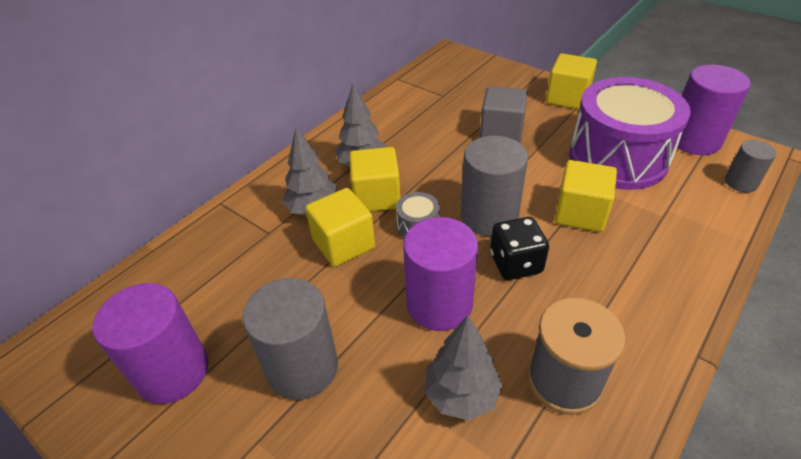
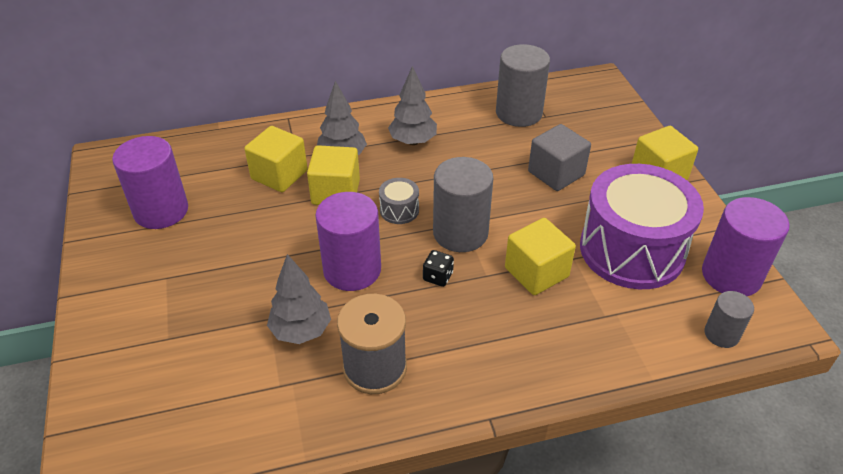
camera: 35 degrees right, 0 degrees up
grey cylinder [242,278,338,400] -> grey cylinder moved to [496,44,550,127]
yellow cube [349,147,401,211] -> yellow cube moved to [244,126,308,192]
black dice [490,217,549,280] -> black dice [423,250,454,287], size x0.60

